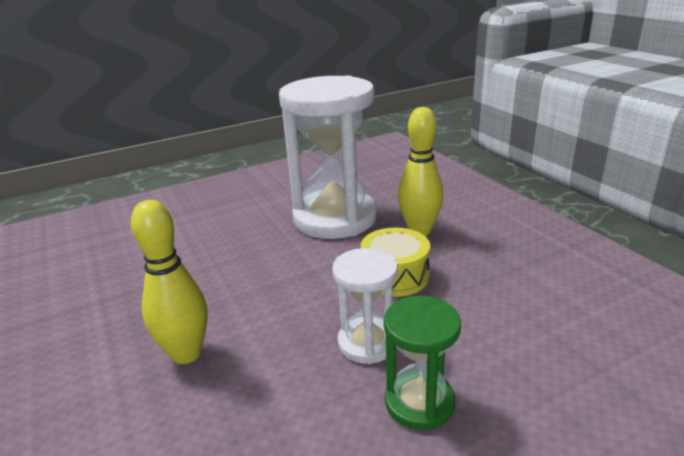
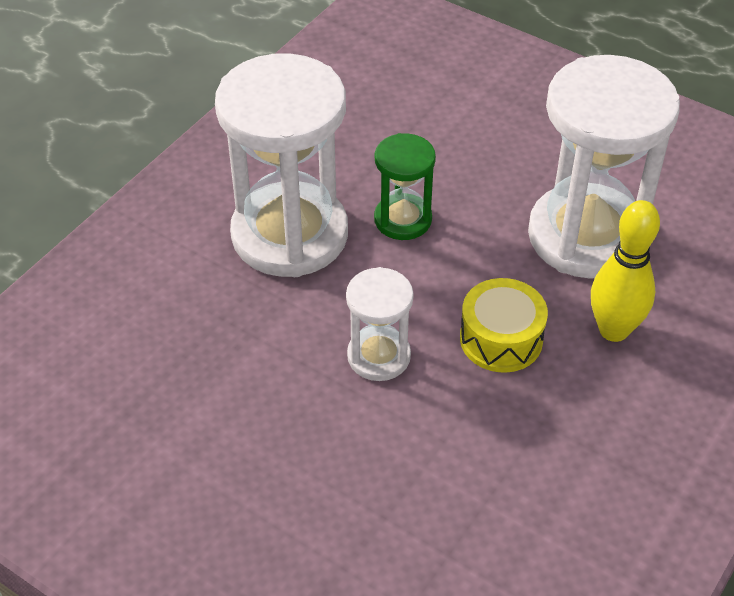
camera: 60 degrees right, 20 degrees up
yellow bowling pin [131,200,208,364] -> white hourglass [215,53,348,277]
green hourglass [384,296,461,430] -> green hourglass moved to [374,133,436,240]

